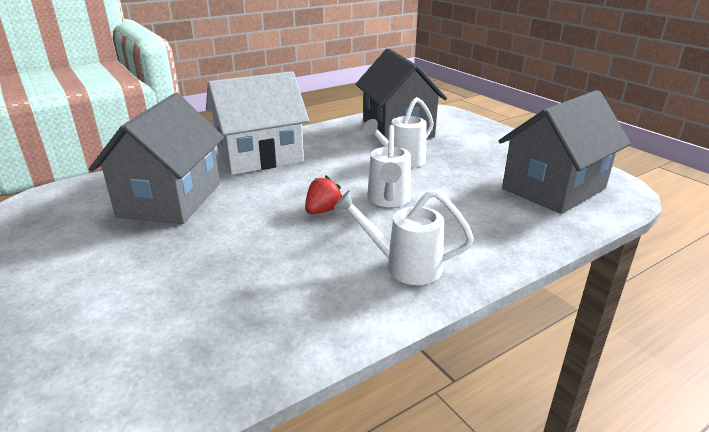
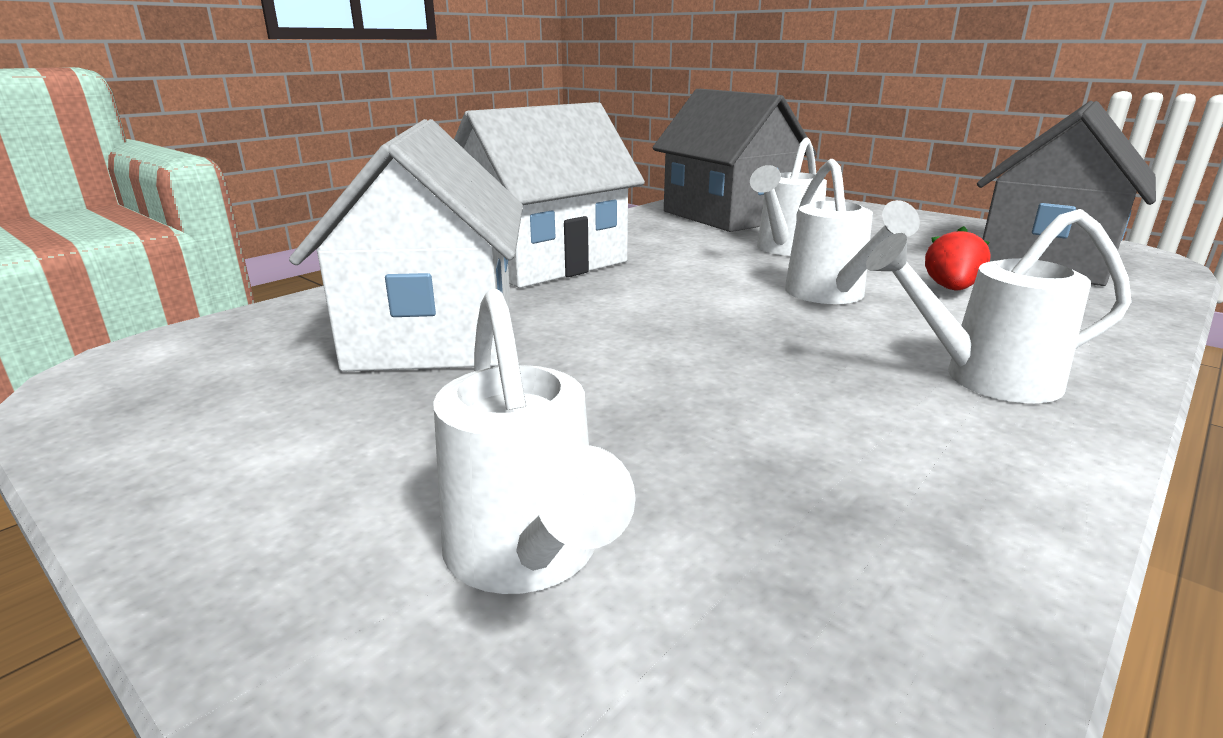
camera: 15 degrees left, 5 degrees down
grey house [89,93,224,224] -> white house [289,119,523,372]
red strawberry [305,176,342,214] -> red strawberry moved to [925,226,991,290]
none -> white watering can [433,289,636,594]

